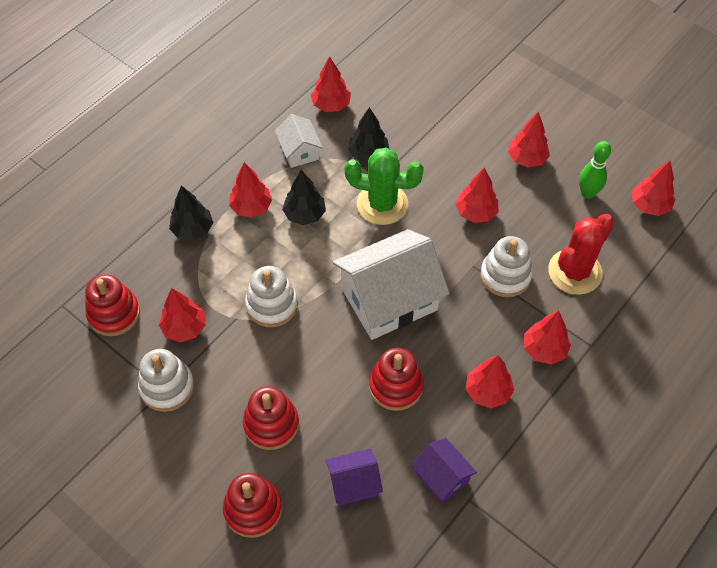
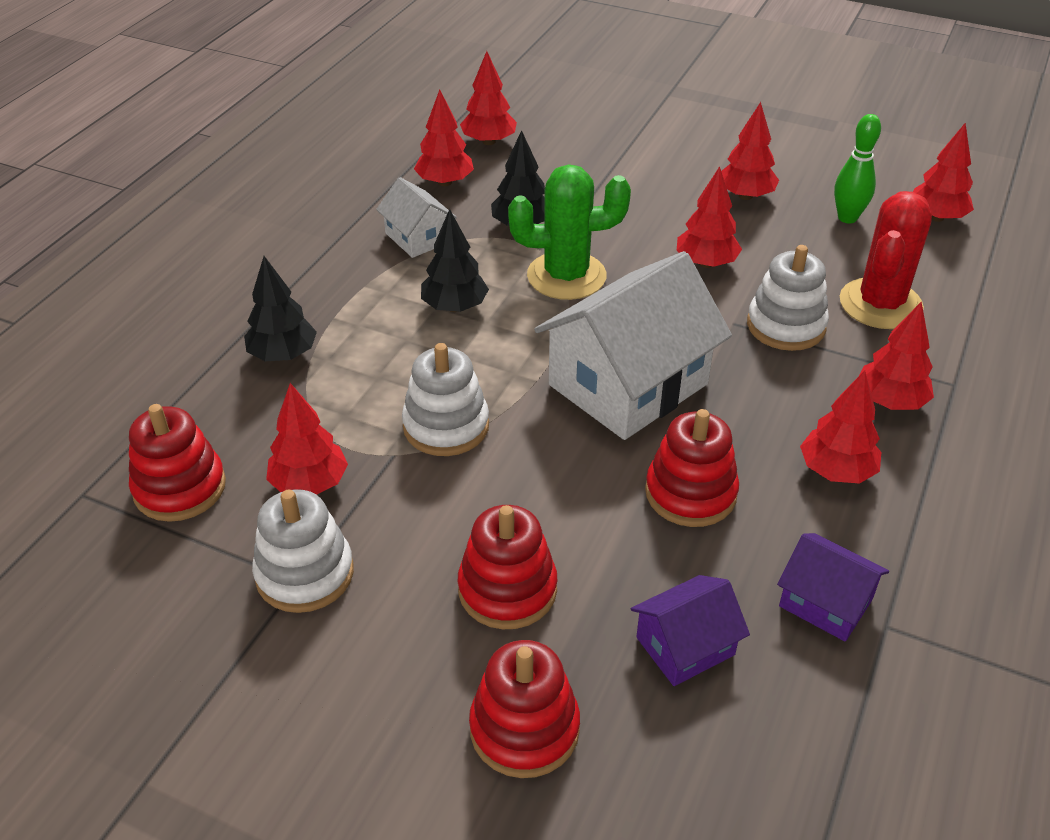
camera: 15 degrees left, 15 degrees down
red tree [229,162,272,218] -> red tree moved to [460,51,517,145]

